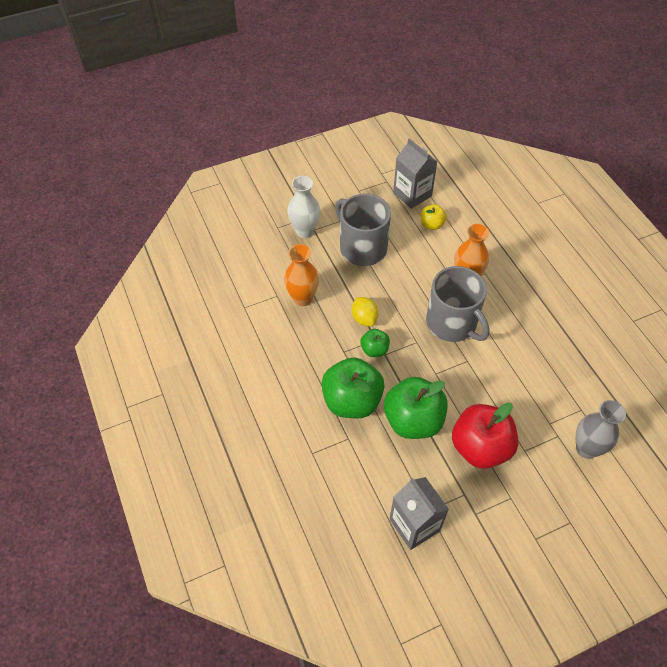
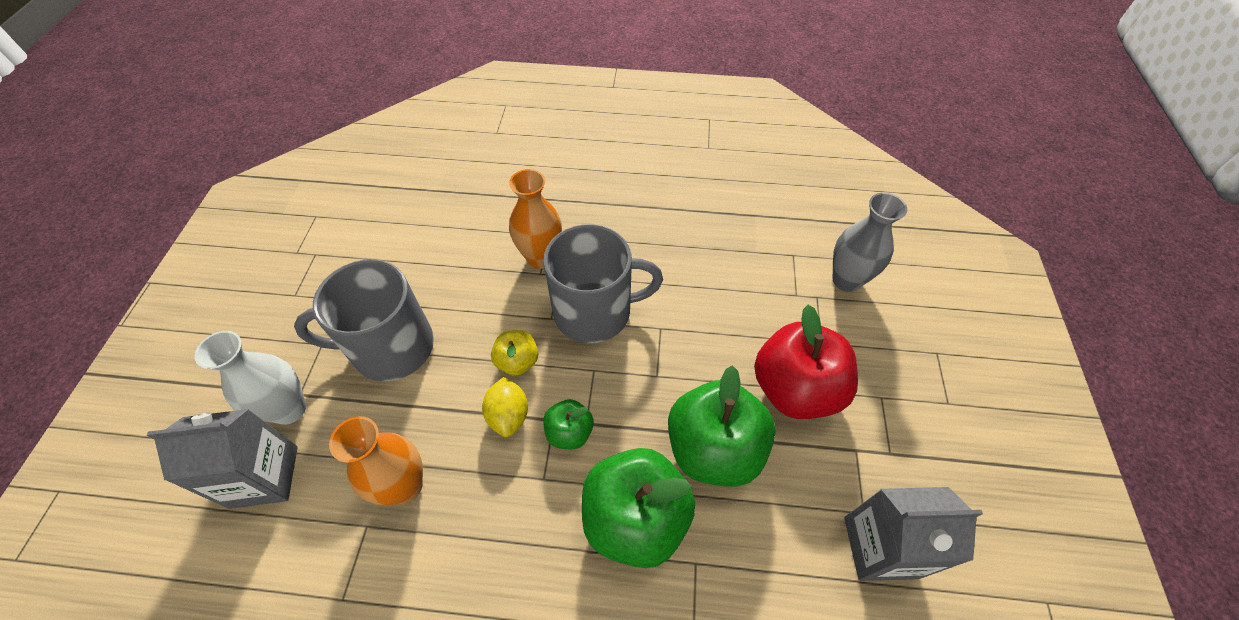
camera: 60 degrees left, 0 degrees up
yellow lemon [352,297,378,326] -> yellow lemon turned 75 degrees clockwise [482,377,528,437]
grey carton [393,138,437,209] -> grey carton moved to [147,409,298,509]
yellow apple [421,204,447,230] -> yellow apple moved to [491,330,538,376]

